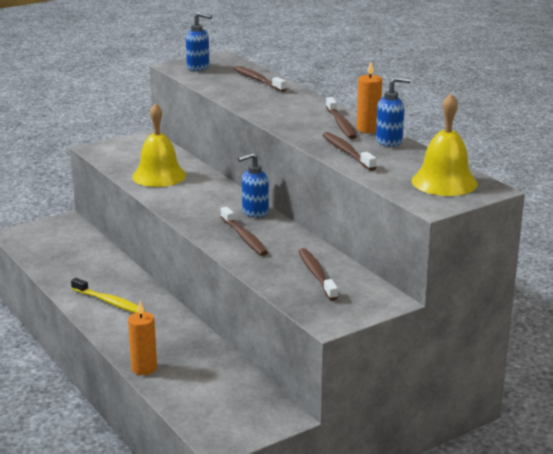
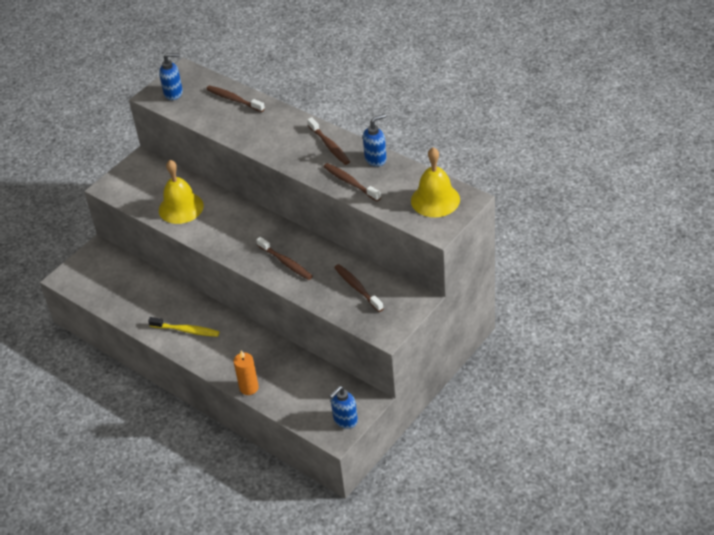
camera: 15 degrees left, 20 degrees up
blue soap dispenser [238,152,269,217] -> blue soap dispenser moved to [329,386,358,429]
orange candle [357,61,382,133] -> none

